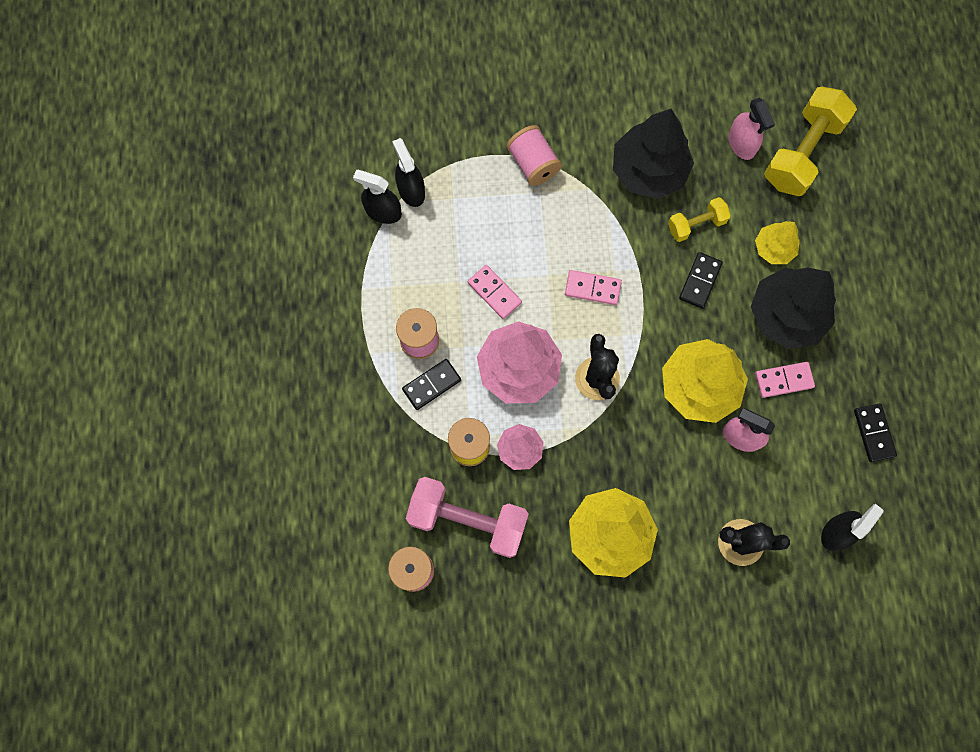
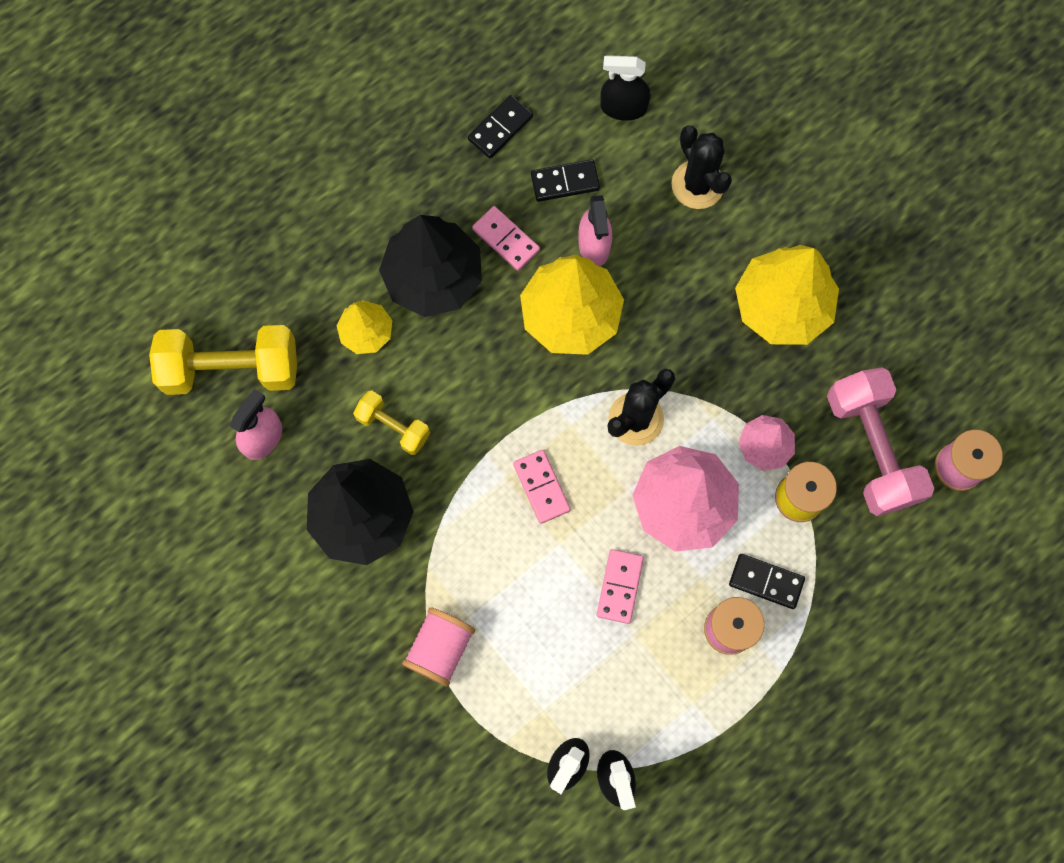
camera: 125 degrees left, 0 degrees up
black domino [679,252,723,309] -> black domino moved to [531,159,600,202]

